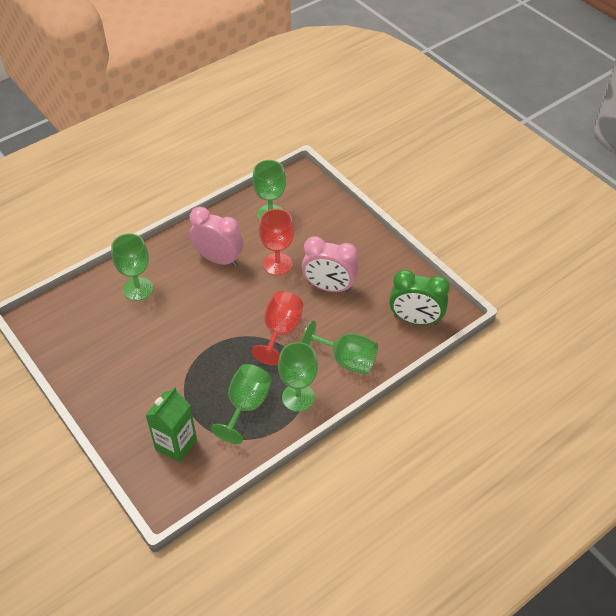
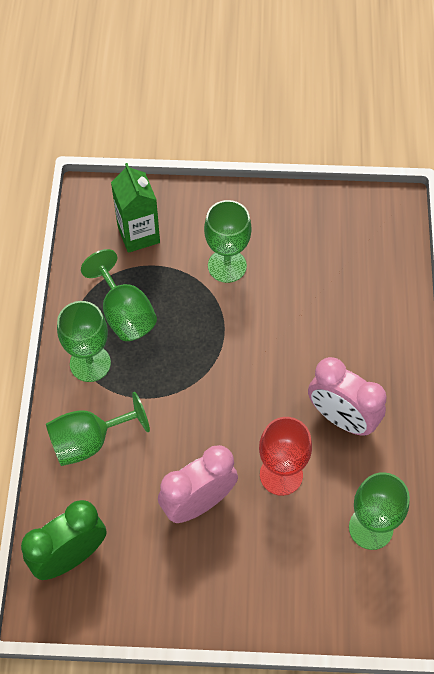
camera: 130 degrees right, 10 degrees up
green goblet [111,233,153,301] -> green goblet moved to [204,200,252,283]
pink clock [189,207,243,267] -> pink clock turned 60 degrees clockwise [308,357,387,436]
red goblet [251,291,303,365] -> none

